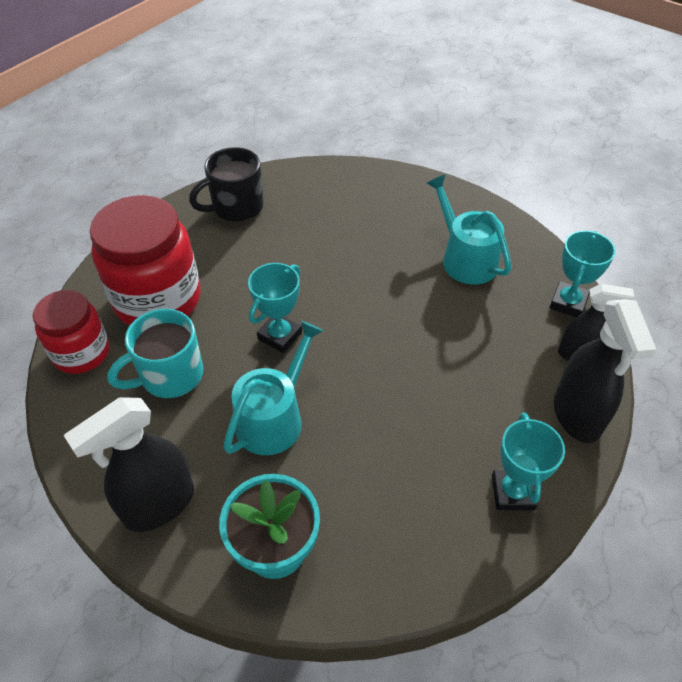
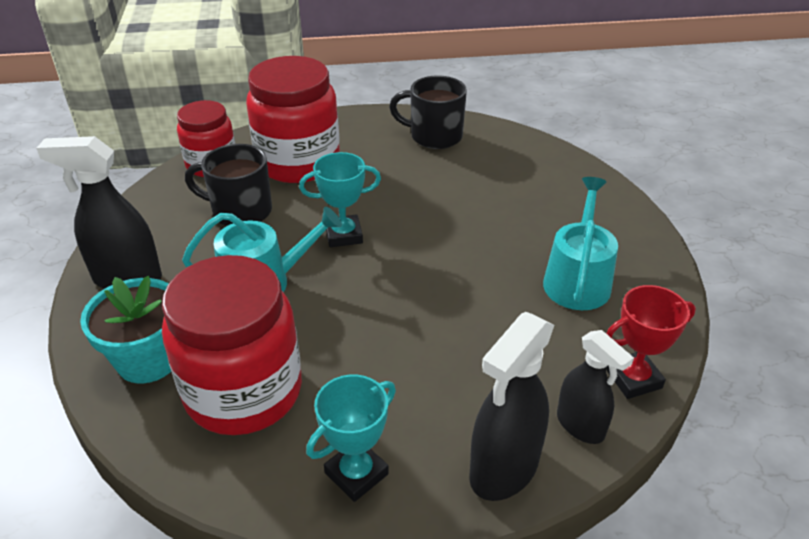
camera: 45 degrees right, 10 degrees down
turquoise mug [107,309,204,398] -> black mug [185,144,272,226]
turquoise trophy [549,230,616,317] -> red trophy [606,285,696,399]
none -> red jar [162,255,302,435]

